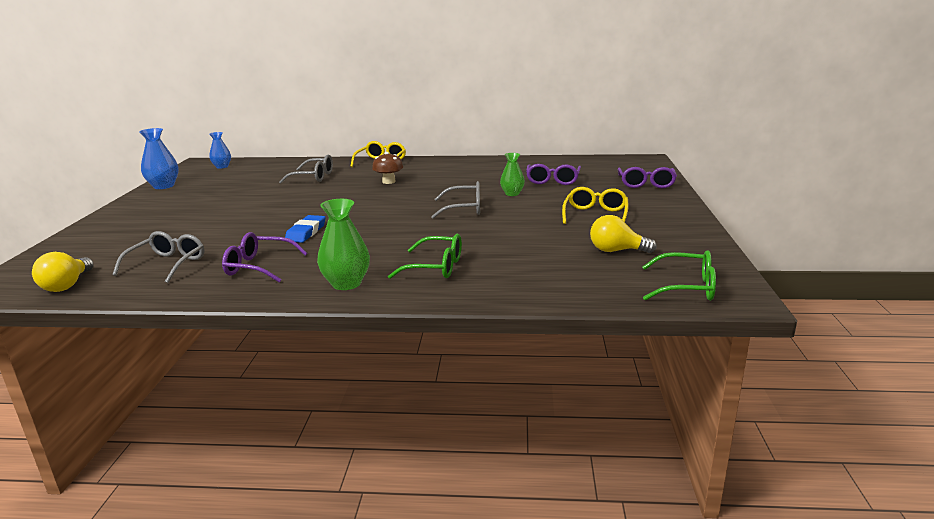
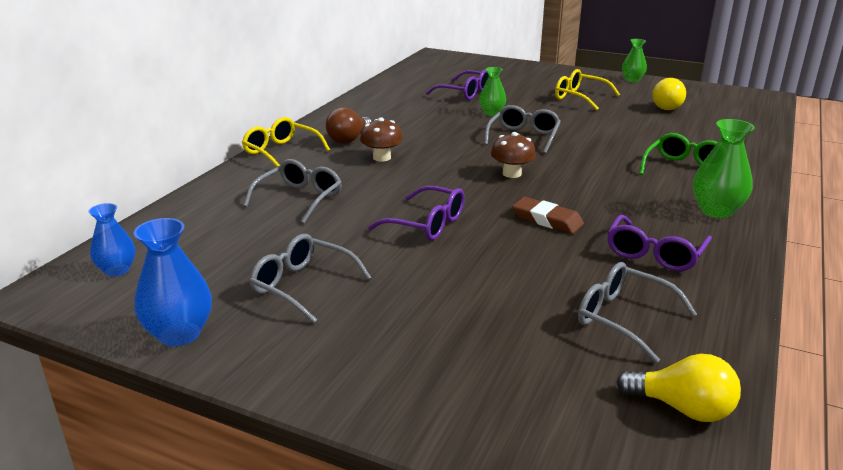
camera: 70 degrees left, 5 degrees up
blue eraser [285,215,325,243] -> brown eraser [512,197,584,234]
purple glasses [618,167,677,188] -> purple glasses moved to [368,186,465,240]
green glasses [643,251,716,301] -> none
none -> grey glasses [250,234,372,323]
none -> brown light bulb [326,107,372,144]
none -> brown mushroom [491,132,536,178]
none -> green vase [622,39,647,82]

